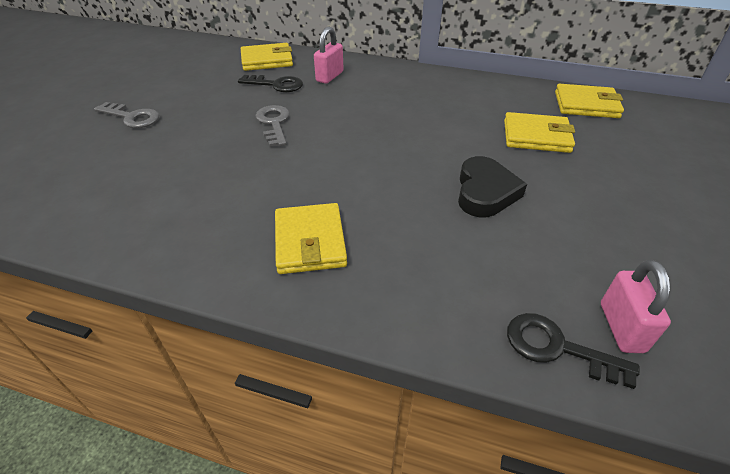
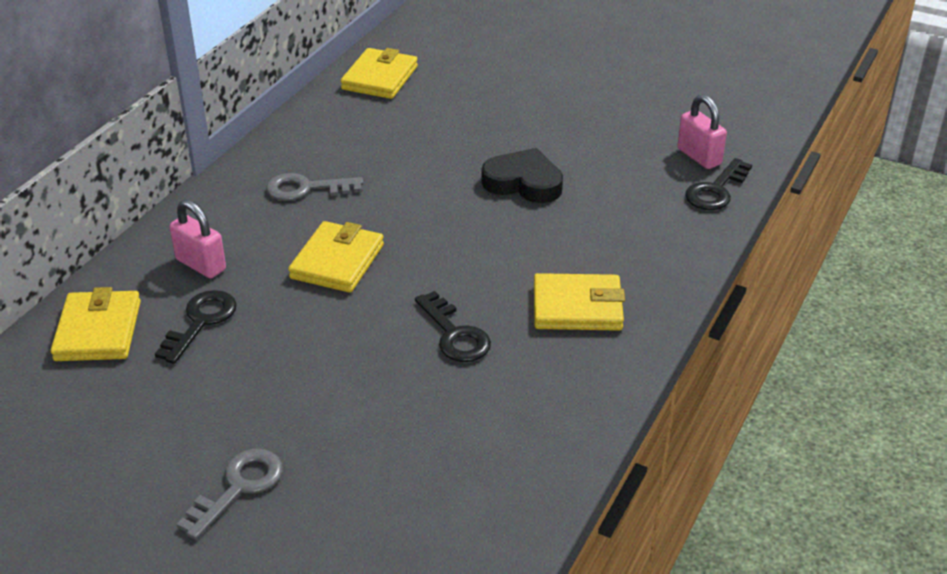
camera: 80 degrees left, 5 degrees down
grey key [256,105,290,147] -> grey key moved to [266,173,363,201]
yellow wallet [504,112,575,153] -> yellow wallet moved to [288,221,384,293]
pink padlock [601,260,671,353] -> pink padlock turned 45 degrees clockwise [677,94,727,169]
none -> black key [415,291,491,362]

